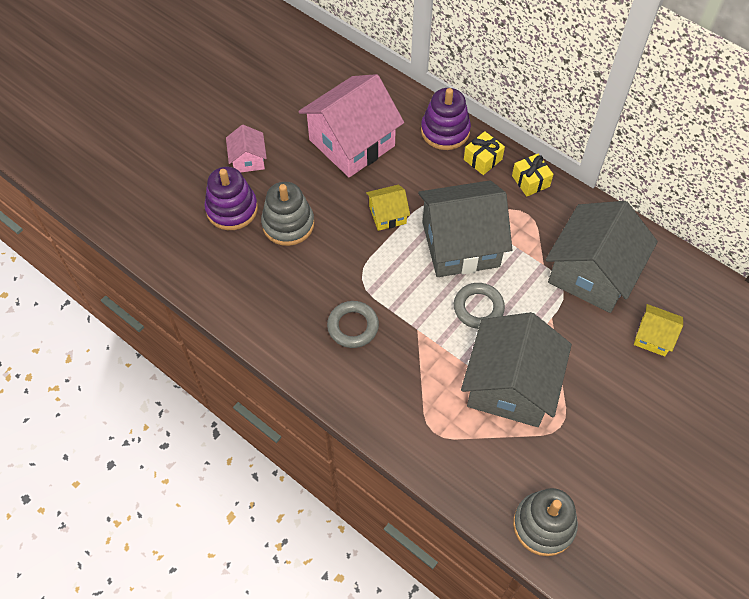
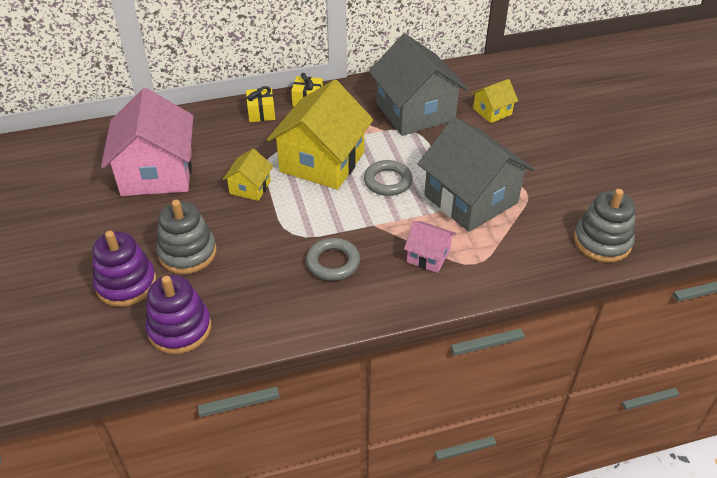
camera: 55 degrees left, 15 degrees down
pink house [226,125,267,173] -> pink house moved to [404,221,456,273]
grey house [418,180,512,277] -> yellow house [267,80,373,190]
purple stacking toy [421,88,471,150] -> purple stacking toy moved to [145,275,211,354]

